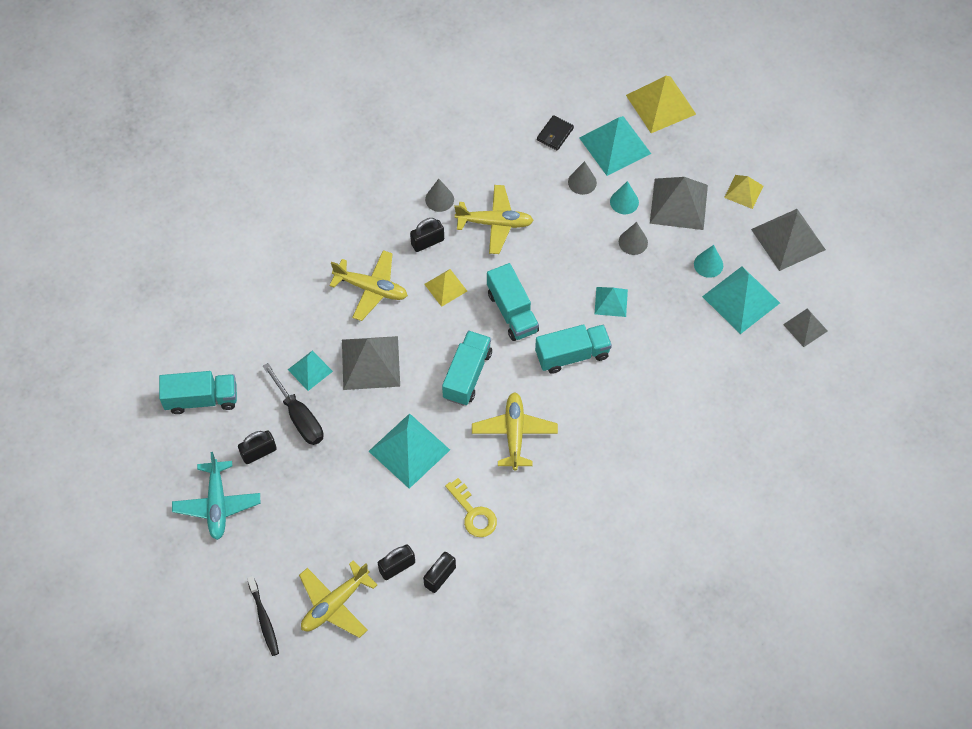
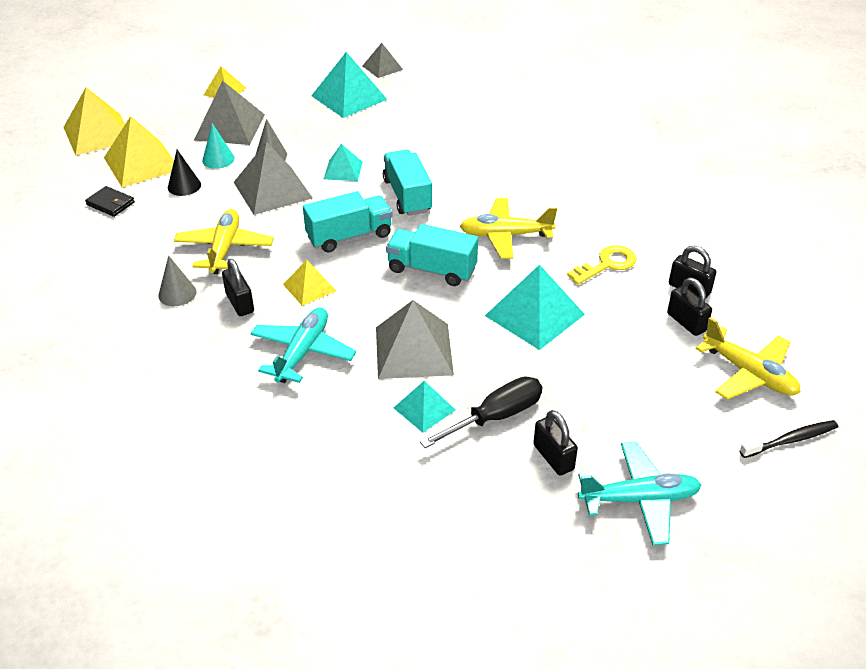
camera: 90 degrees left, 20 degrees down
turquoise truck [159,371,237,414] -> none
yellow plane [329,250,408,321] -> turquoise plane [250,308,356,383]
grey cone [568,161,597,195] -> black cone [168,150,201,196]
turquoise pyramid [579,116,651,176] -> yellow pyramid [104,116,174,187]
turquoise cone [694,245,723,278] -> none
grey pyramid [751,209,826,271] -> grey pyramid moved to [234,142,312,215]

